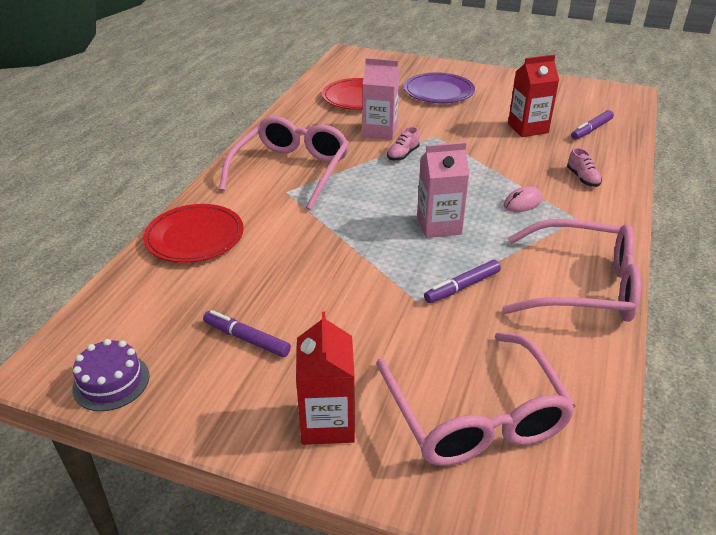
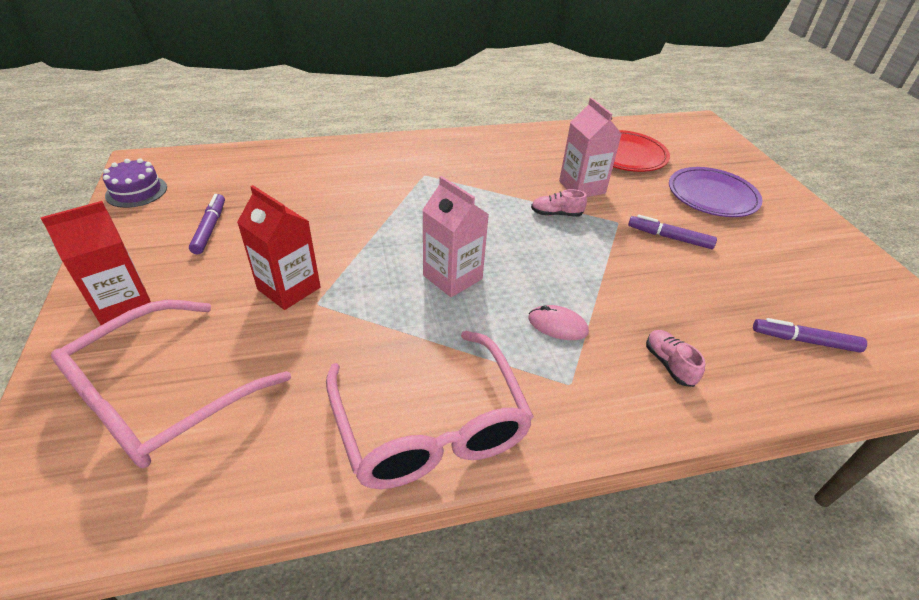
camera: 55 degrees right, 5 degrees up
red plate [143,204,244,263] -> none
pink glasses [219,116,349,210] -> none
purple marker [424,260,501,303] -> purple marker moved to [628,215,717,249]
red carton [508,55,559,137] -> red carton moved to [237,185,320,310]
pink shoe [567,148,602,187] -> pink shoe turned 120 degrees clockwise [646,330,705,387]

